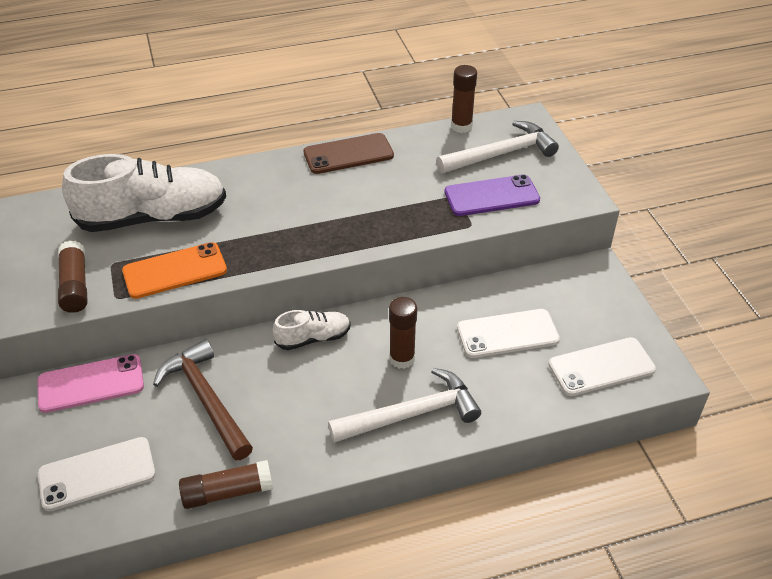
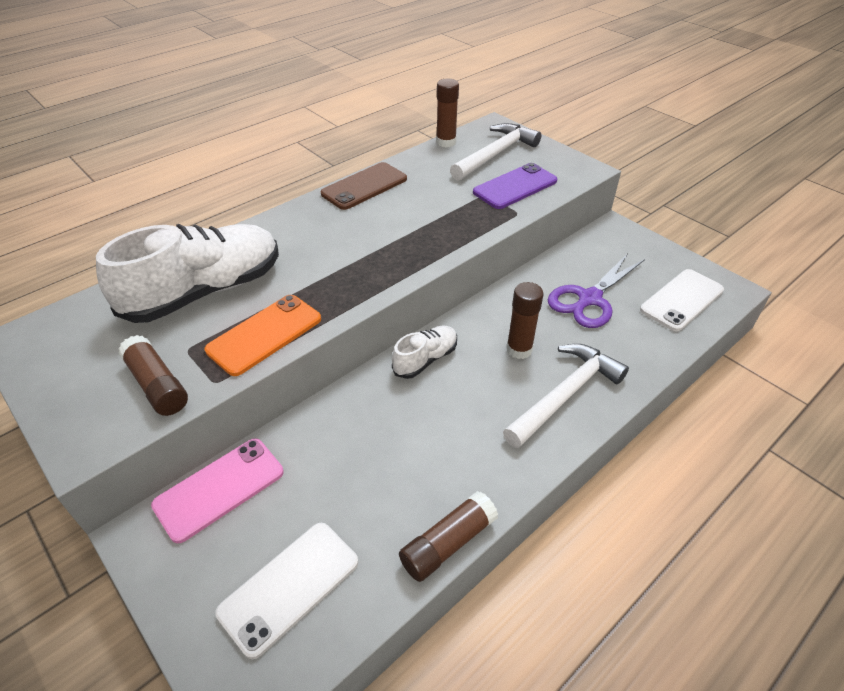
camera: 25 degrees left, 0 degrees up
brown hammer [153,339,253,460] -> none
white phone [457,309,560,358] -> purple scissors [547,253,645,328]

